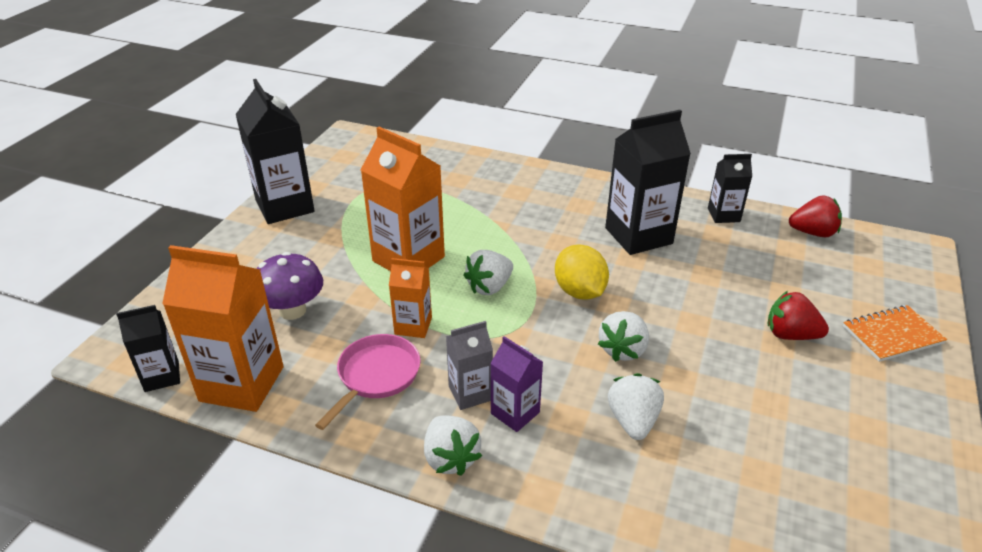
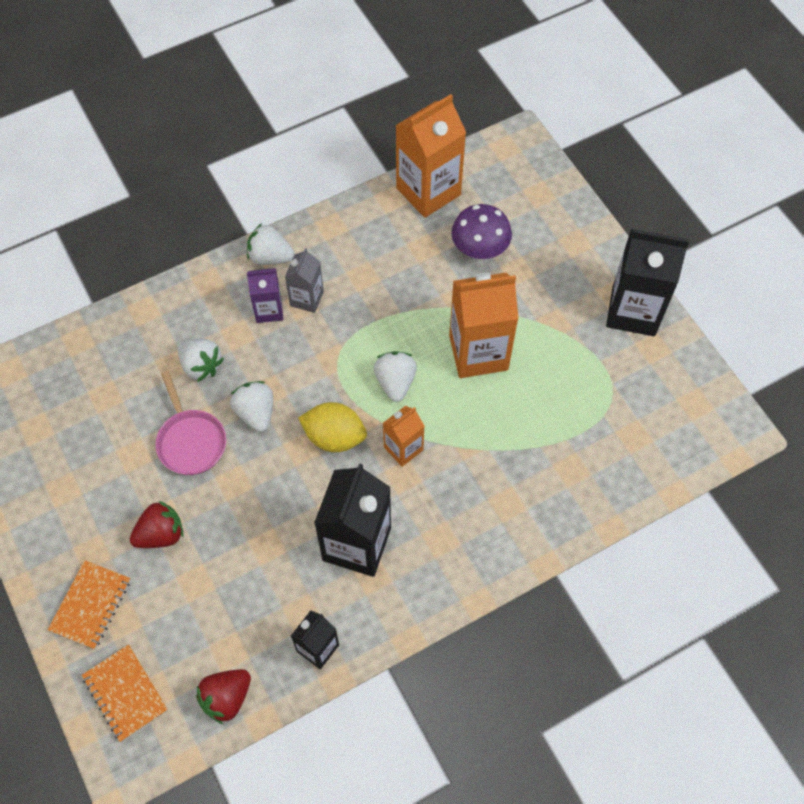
camera: 130 degrees right, 25 degrees up
black carton [116,305,180,392] -> none
pink pan [315,334,420,430] -> pink pan moved to [156,371,226,475]
orange carton [389,258,432,338] -> orange carton moved to [383,406,424,467]
none -> orange notebook [82,644,168,742]

